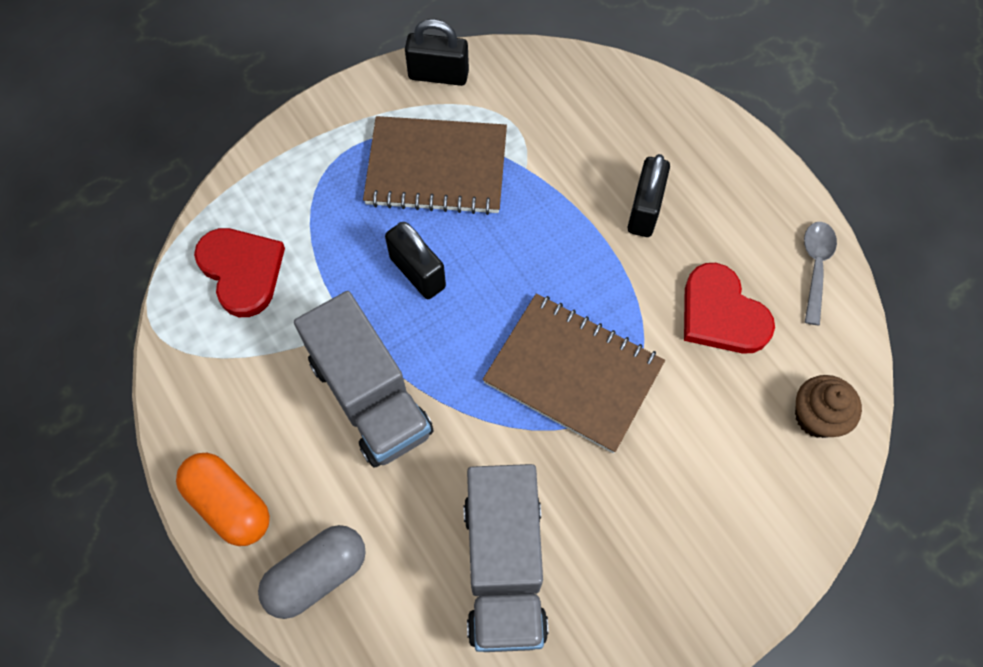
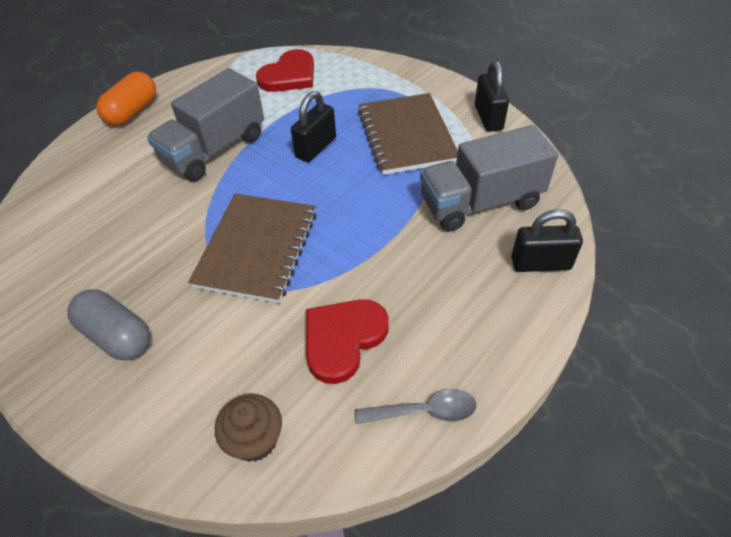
camera: 75 degrees right, 15 degrees down
grey capsule [258,525,366,619] -> grey capsule moved to [67,289,150,360]
grey truck [464,464,548,652] -> grey truck moved to [420,125,558,232]
black padlock [628,154,670,237] -> black padlock moved to [511,209,583,272]

